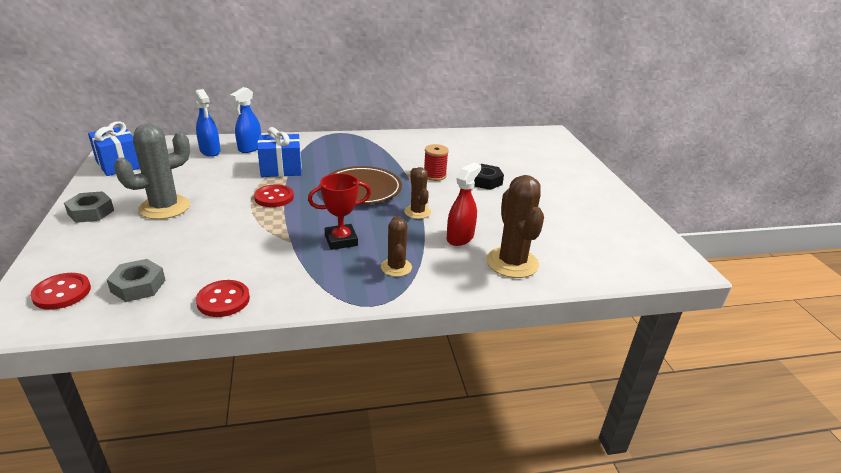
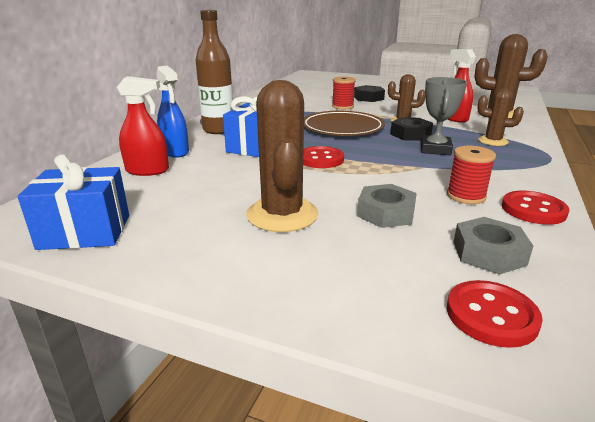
camera: 55 degrees left, 5 degrees down
grey nut [64,191,114,223] -> grey nut moved to [357,184,417,228]
grey cactus [114,124,190,219] -> brown cactus [246,80,319,232]
blue spray bottle [195,89,221,157] -> red spray bottle [116,76,169,176]
red trophy [308,173,371,250] -> grey trophy [421,77,467,155]
none -> brown bottle [196,10,233,134]
none -> black nut [390,117,433,141]
none -> red spool [447,146,496,204]

